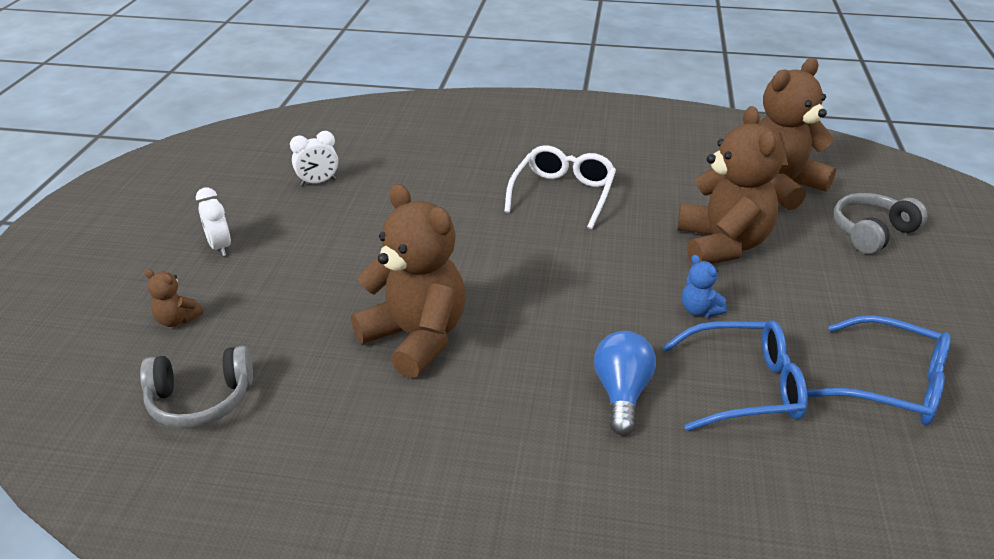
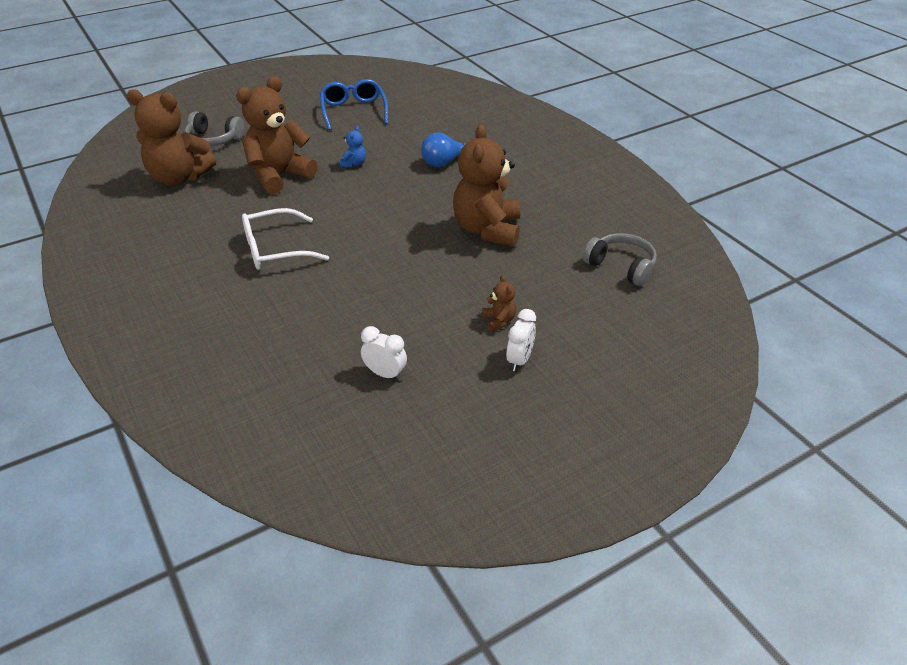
camera: 130 degrees left, 5 degrees up
brown teddy bear [145,269,203,327] -> brown teddy bear moved to [482,275,516,332]
blue glasses [662,320,808,431] -> none

